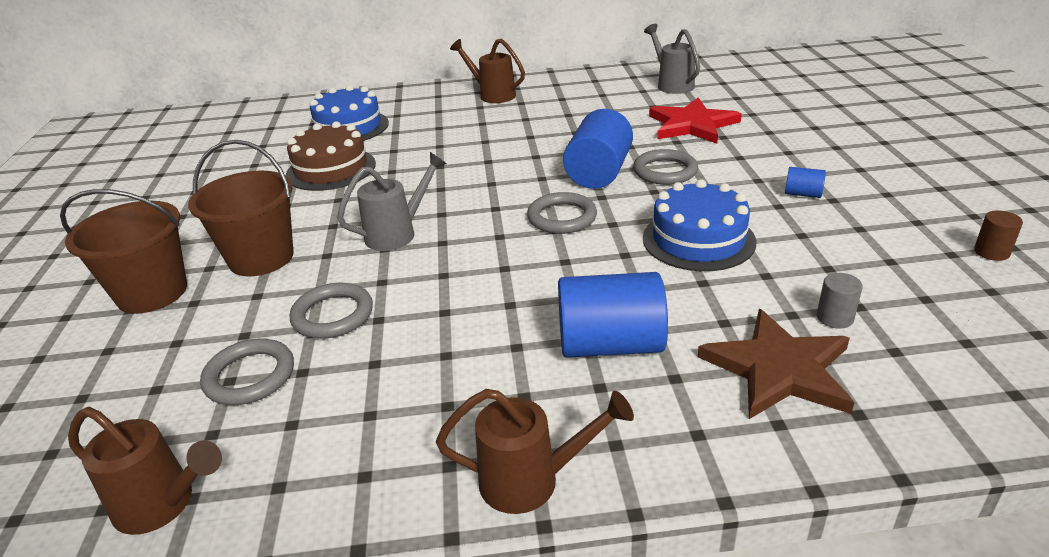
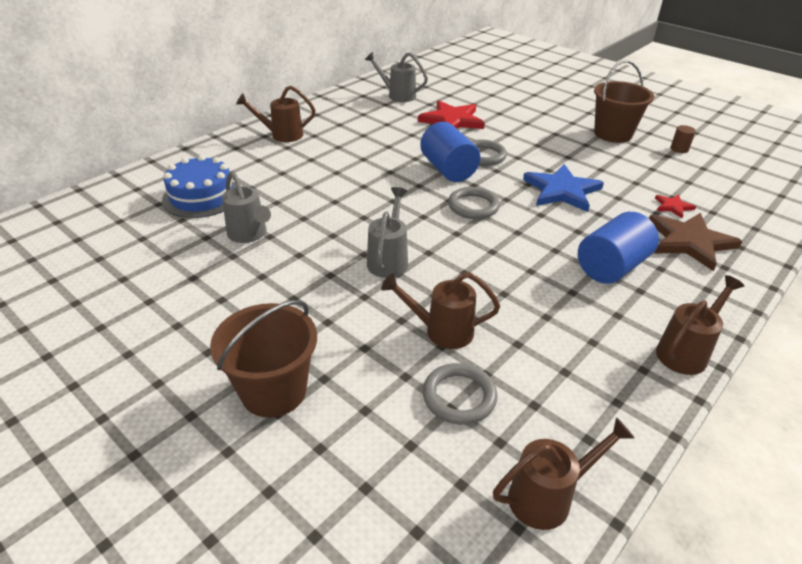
camera: 45 degrees left, 5 degrees up
brown bucket [188,140,294,276] -> brown bucket moved to [594,60,654,143]
brown cake [286,121,376,191] -> grey watering can [222,171,271,243]
grey ring [290,283,373,339] -> brown watering can [381,272,500,349]
blue cake [643,179,756,271] -> blue star [523,164,604,212]
blue cylinder [785,167,826,198] -> none
grey cylinder [817,273,863,329] -> red star [655,194,696,218]

